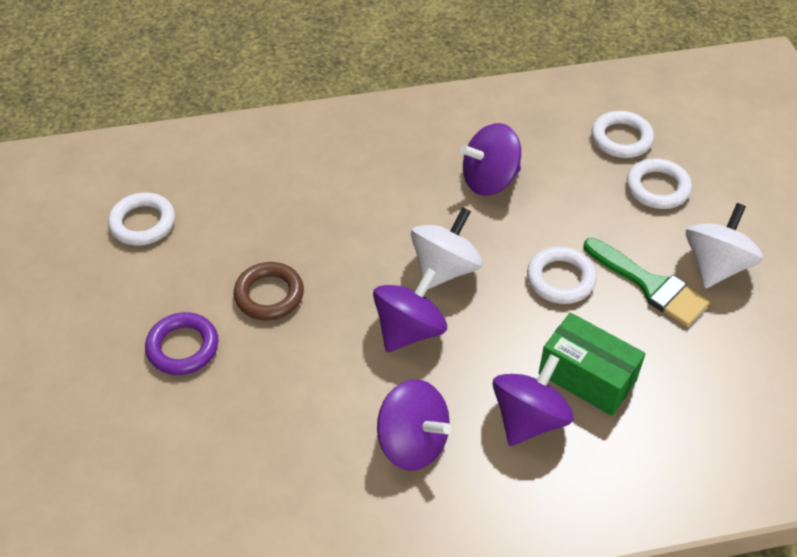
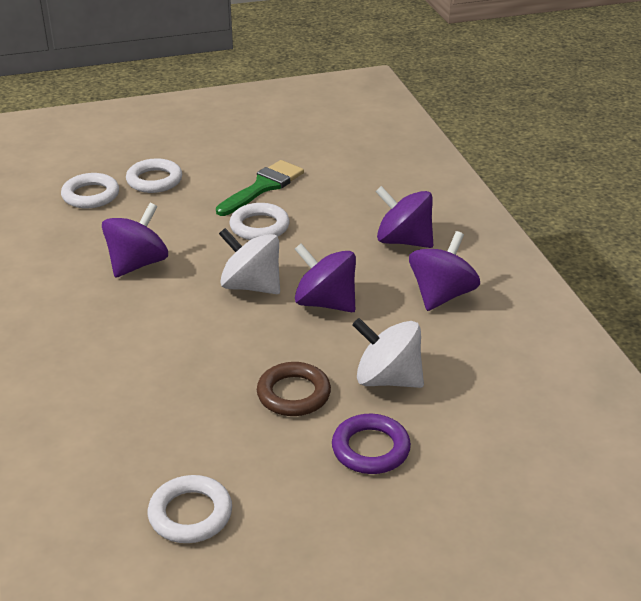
camera: 95 degrees left, 15 degrees down
purple spinning top [460,123,521,196] -> purple spinning top turned 120 degrees counterclockwise [102,203,168,278]
green box [539,312,646,416] -> none
white spinning top [686,203,763,288] -> white spinning top moved to [352,318,424,388]

